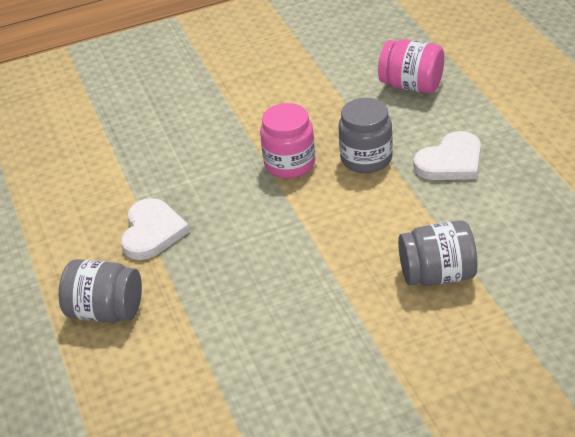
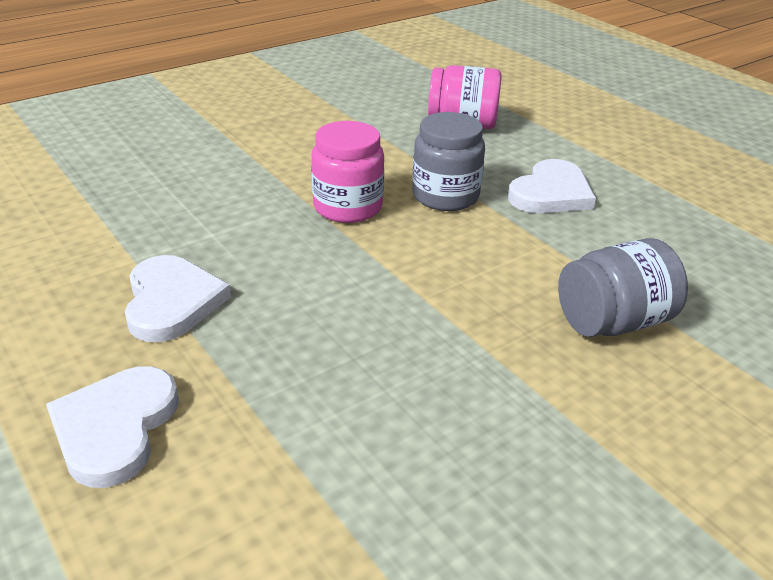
camera: 20 degrees left, 5 degrees down
grey jar [59,259,142,323] -> white heart [46,366,179,488]

